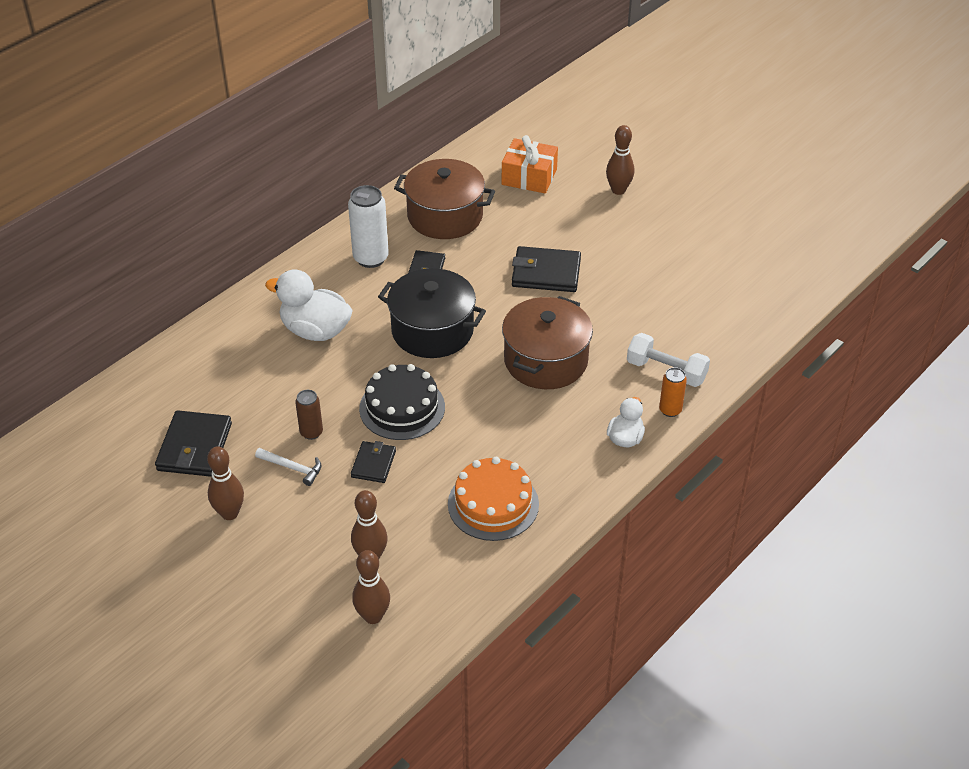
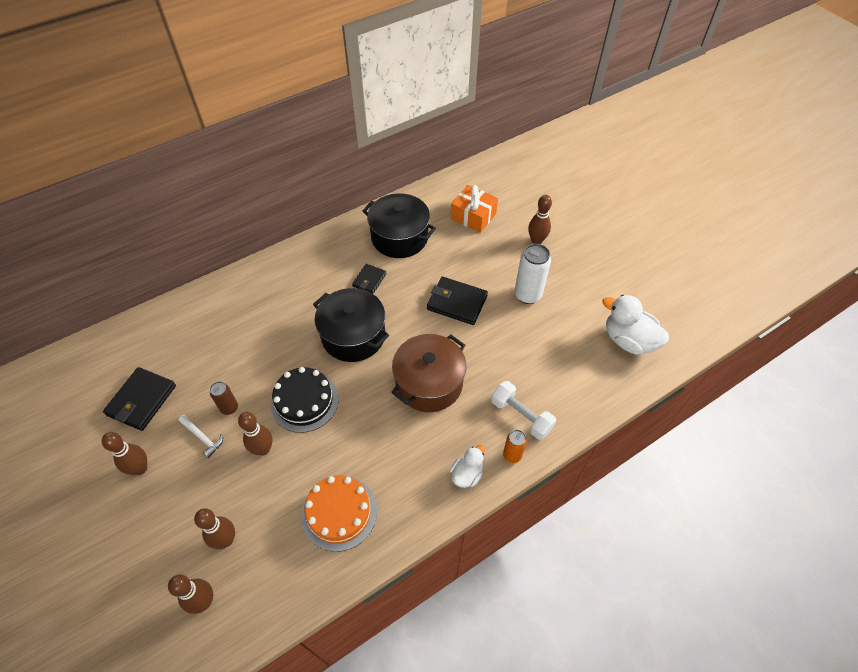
camera: 15 degrees right, 10 degrees up
white duck [265,269,353,341] -> white duck moved to [602,295,669,355]
white can [348,185,389,268] -> white can moved to [514,244,551,304]
black wallet [351,441,396,483] -> brown bowling pin [238,412,272,456]
brown pot [394,159,495,239] -> black pot [363,193,436,258]

